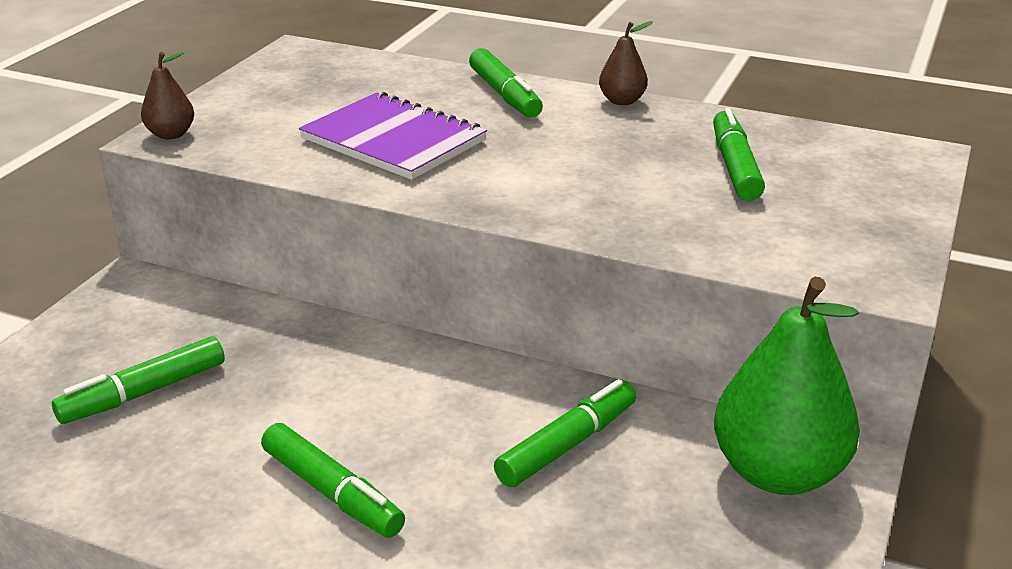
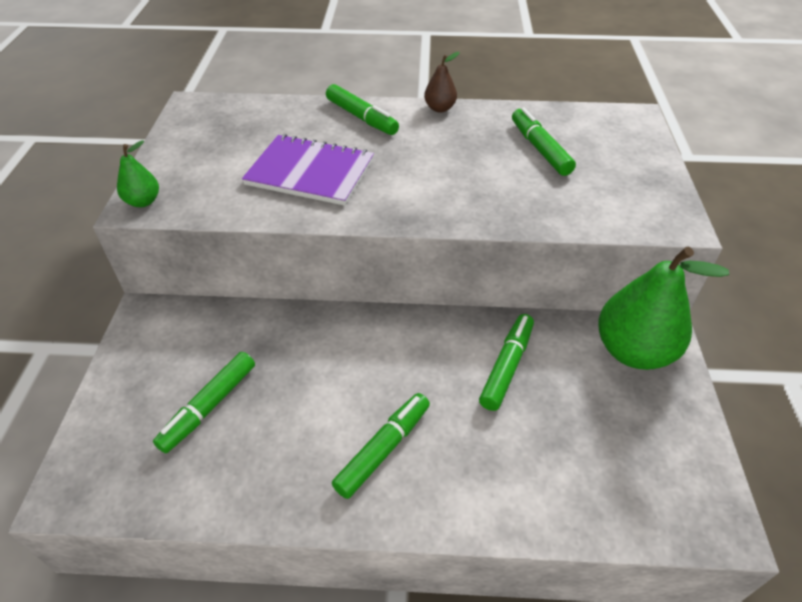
camera: 20 degrees left, 15 degrees up
brown pear [141,51,194,139] -> green pear [117,140,159,207]
green marker [261,423,405,538] -> green marker turned 75 degrees counterclockwise [332,393,430,499]

